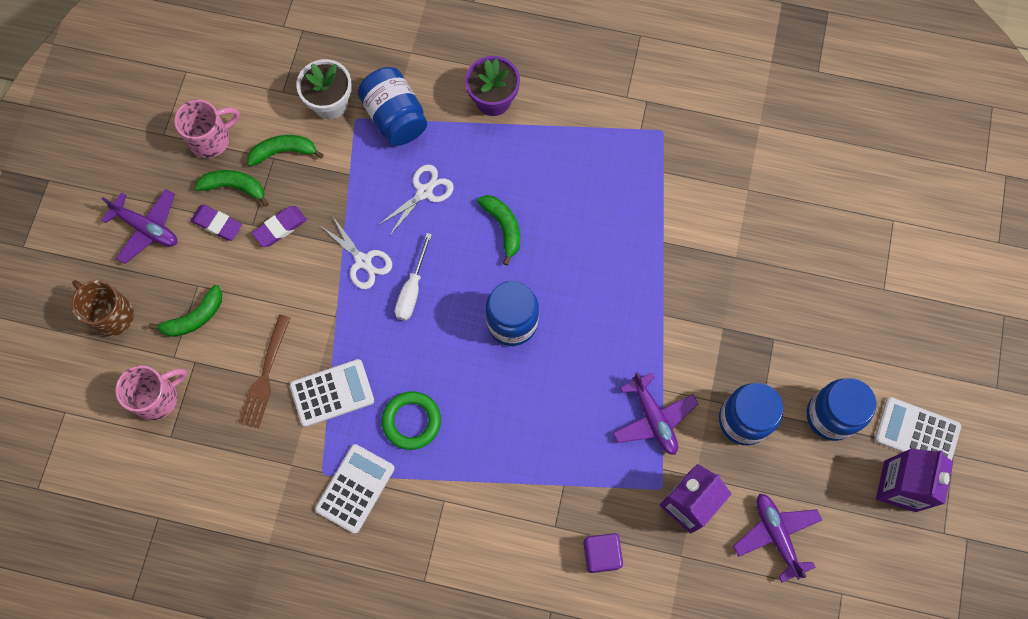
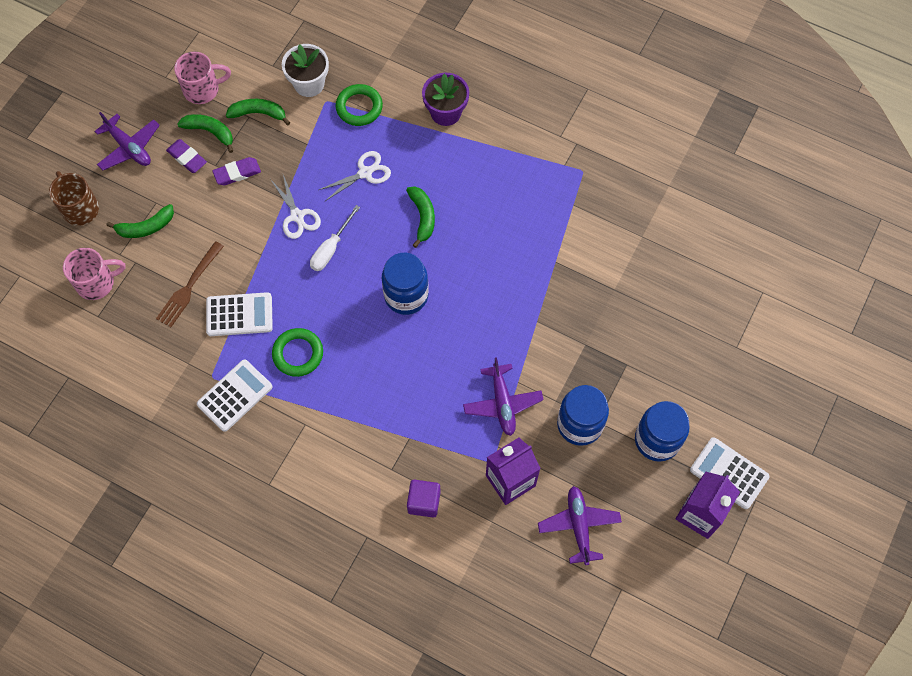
camera: 15 degrees right, 5 degrees down
blue jar [358,67,427,146] -> green ring [335,84,383,126]

